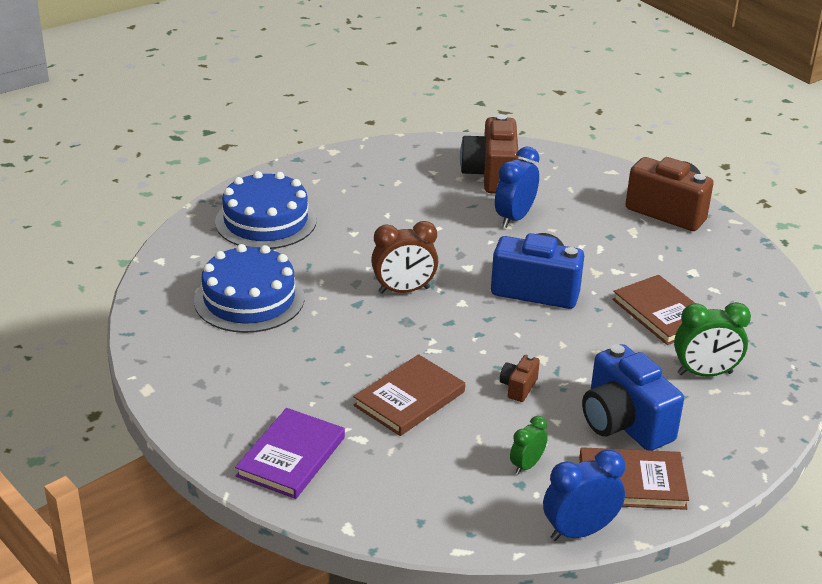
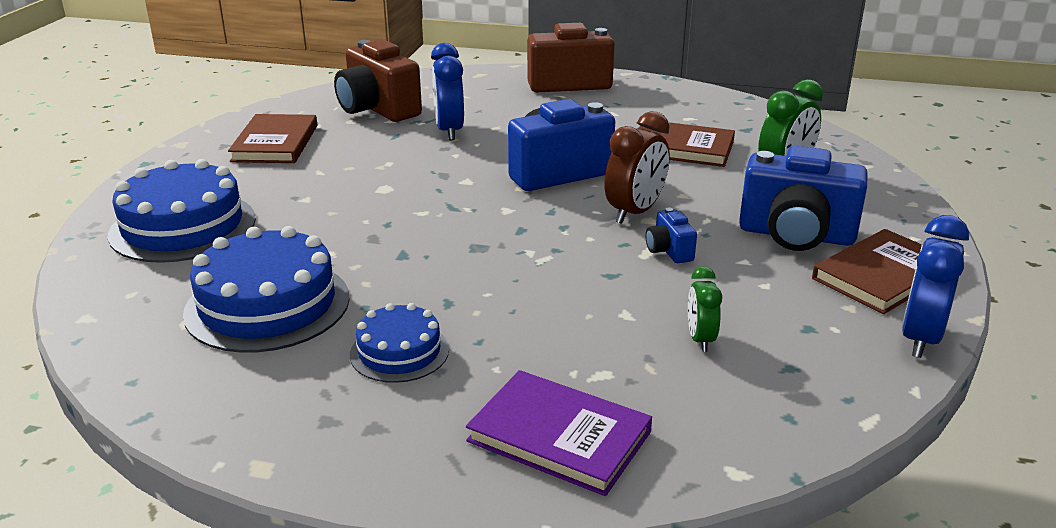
camera: 40 degrees left, 5 degrees down
purple book [235,408,345,499] -> purple book turned 45 degrees counterclockwise [466,370,652,496]
brown book [353,354,465,436] -> brown book moved to [228,114,317,163]
brown clock [371,221,438,294] -> brown clock moved to [604,111,670,224]
brown camera [500,355,540,402] -> blue camera [646,207,697,263]
green clock [510,416,548,475] -> green clock moved to [688,266,722,352]
none -> blue cake [350,303,449,383]

